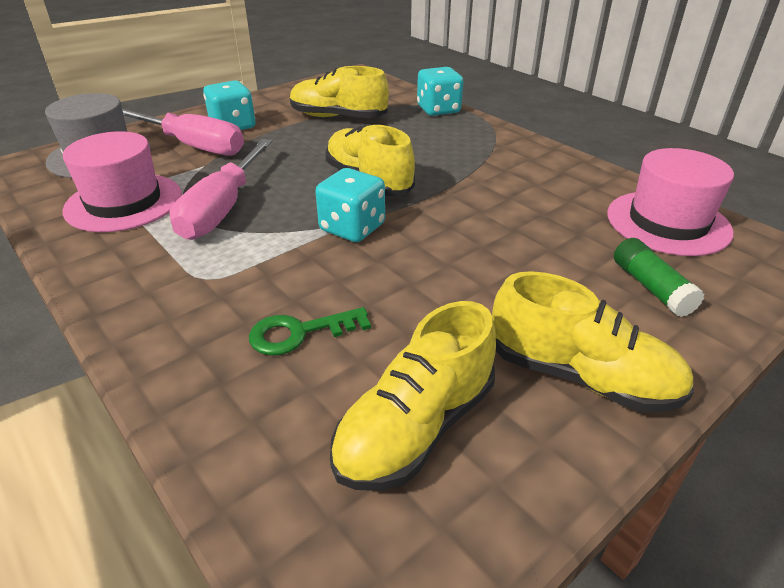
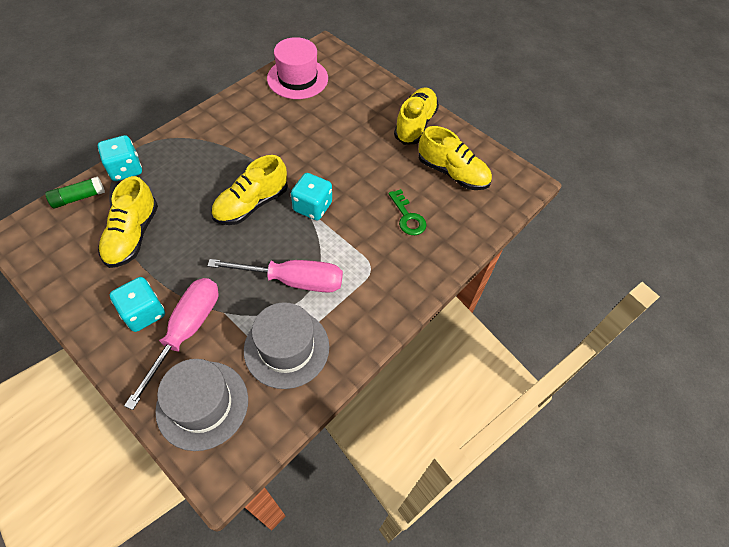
camera: 100 degrees left, 20 degrees up
pink hat [63,131,182,232] -> grey hat [244,302,329,389]
green glue stick [614,238,704,317] -> green glue stick moved to [45,177,105,208]

